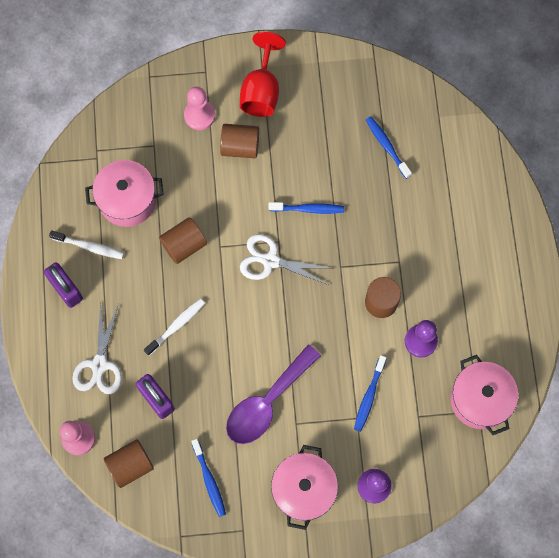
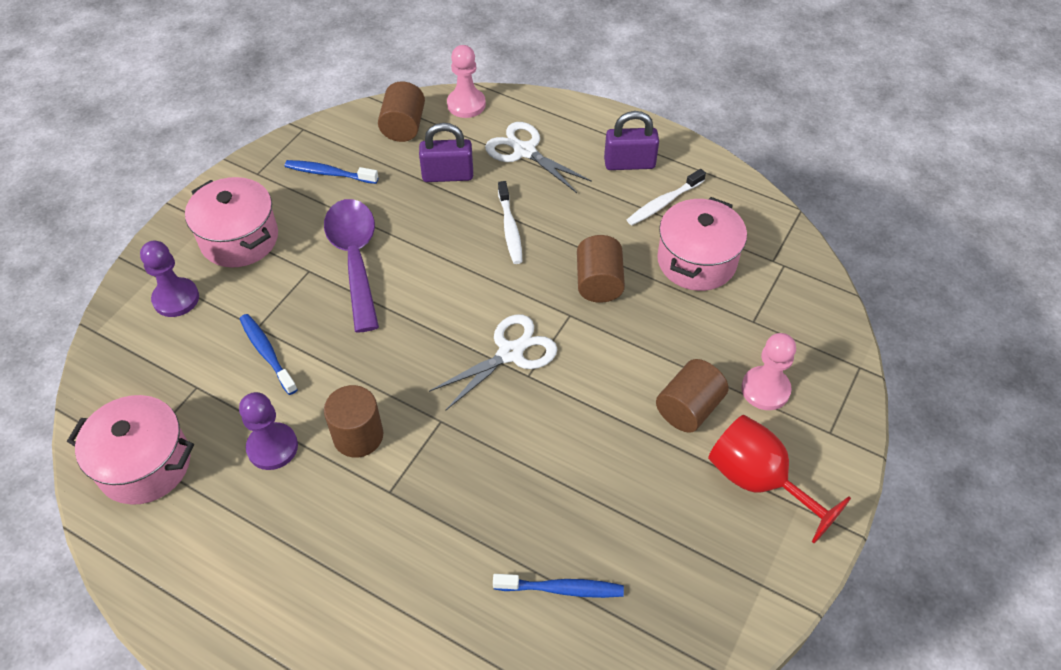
camera: 125 degrees right, 20 degrees down
blue toothbrush [269,202,344,214] -> none

